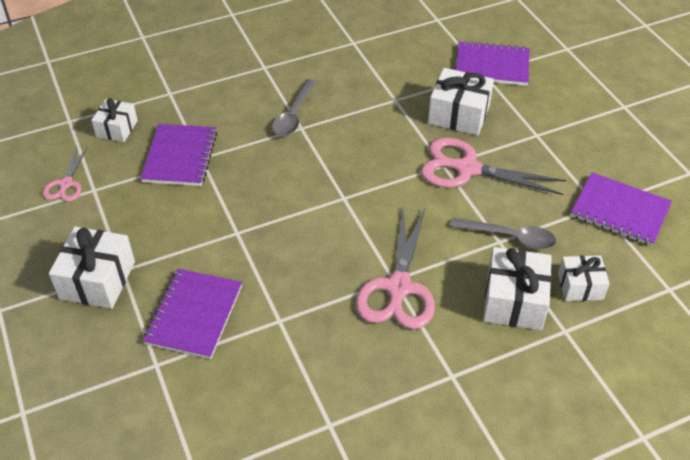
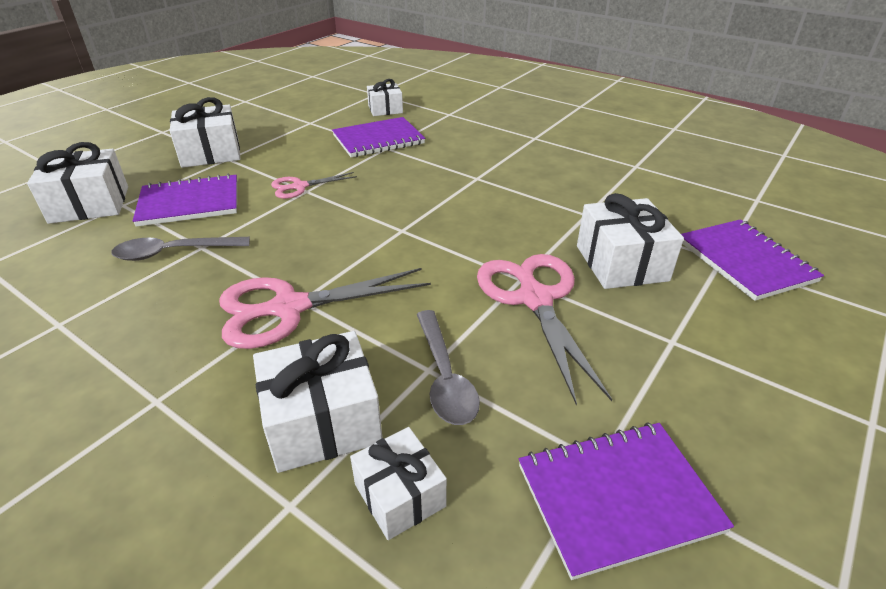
camera: 60 degrees right, 10 degrees down
pink scissors [43,147,88,202] -> pink scissors moved to [271,172,357,199]
grey spoon [272,79,316,136] -> grey spoon moved to [111,237,250,261]
purple notebook [571,172,672,246] -> purple notebook turned 75 degrees clockwise [519,422,734,580]
none -> white gift [27,142,128,224]

